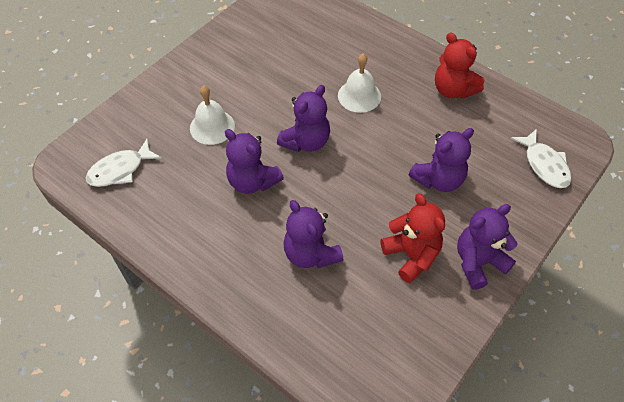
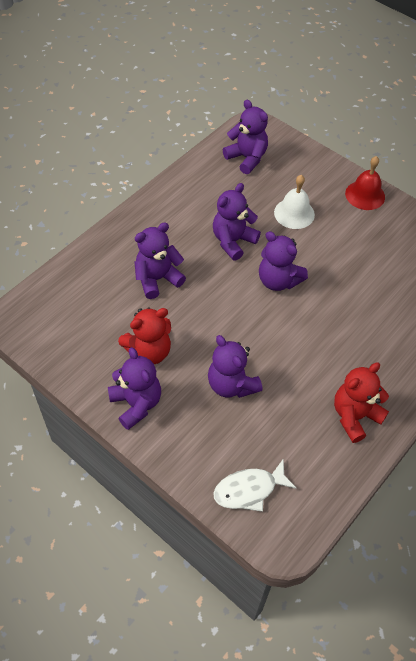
camera: 90 degrees right, 0 degrees up
white fish [86,139,162,187] -> purple teddy bear [223,100,268,174]
white bell [338,54,381,113] -> none
none -> red bell [345,156,385,210]

